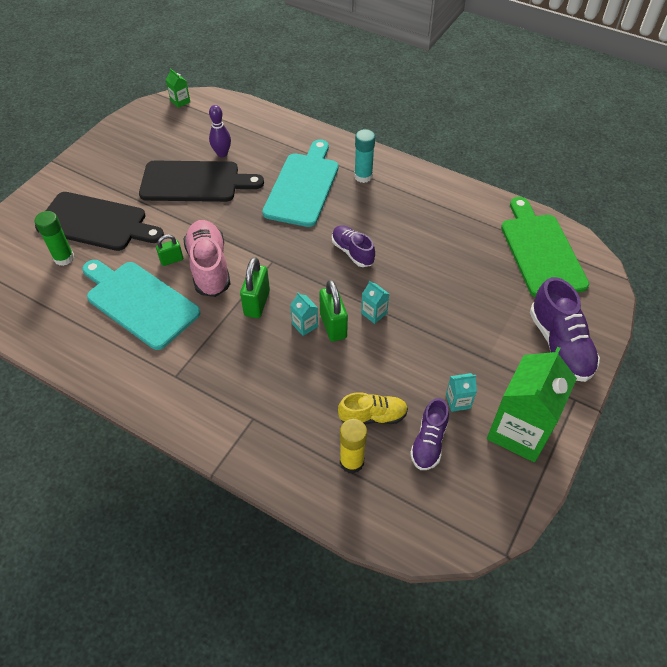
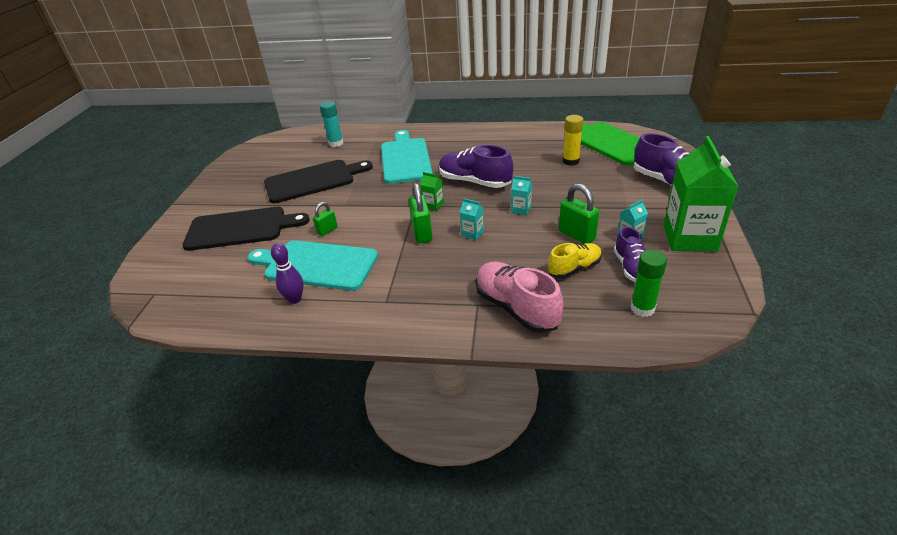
camera: 20 degrees left, 15 degrees down
green glue stick [35,211,74,266] -> green glue stick moved to [630,250,667,317]
green carton [166,68,190,108] -> green carton moved to [420,172,444,211]
pink shoe [183,220,230,297] -> pink shoe moved to [476,262,564,333]
purple bowling pin [209,105,231,157] -> purple bowling pin moved to [271,243,304,304]
green padlock [319,280,348,342] -> green padlock moved to [559,183,599,244]
purple shoe [332,225,375,267] -> purple shoe [439,145,513,188], size x1.60
yellow glue stick [340,419,367,474] -> yellow glue stick moved to [563,115,583,166]
turquoise glue stick [354,129,375,183] -> turquoise glue stick moved to [320,101,343,147]

